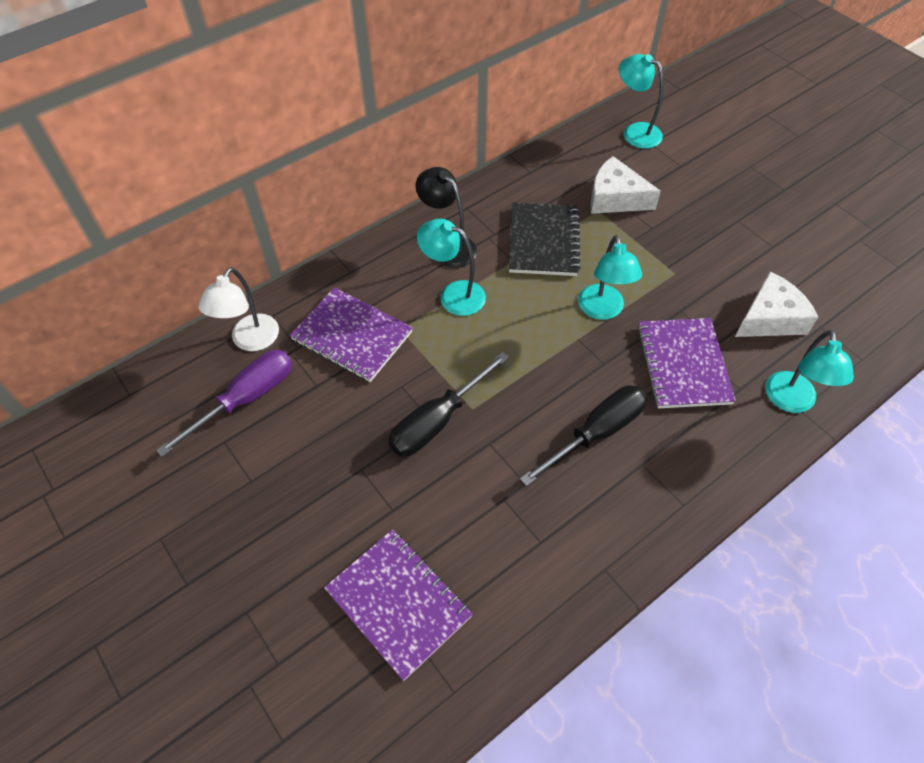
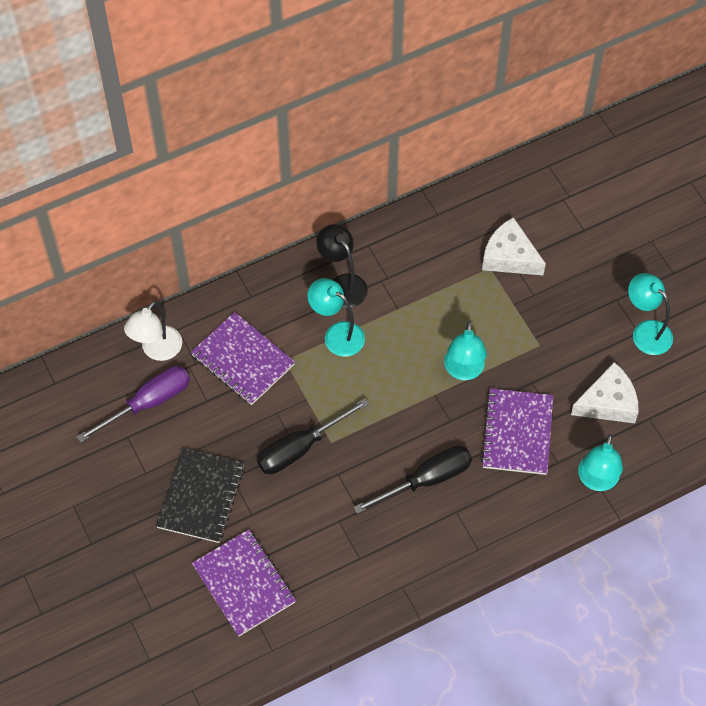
camera: 10 degrees right, 5 degrees up
black notebook [509,202,580,276] -> black notebook moved to [156,448,245,543]
turquoise lamp [619,54,664,148] -> turquoise lamp moved to [628,273,673,355]

